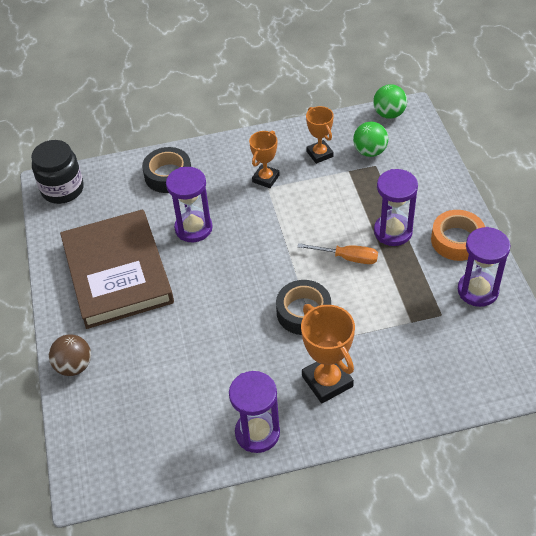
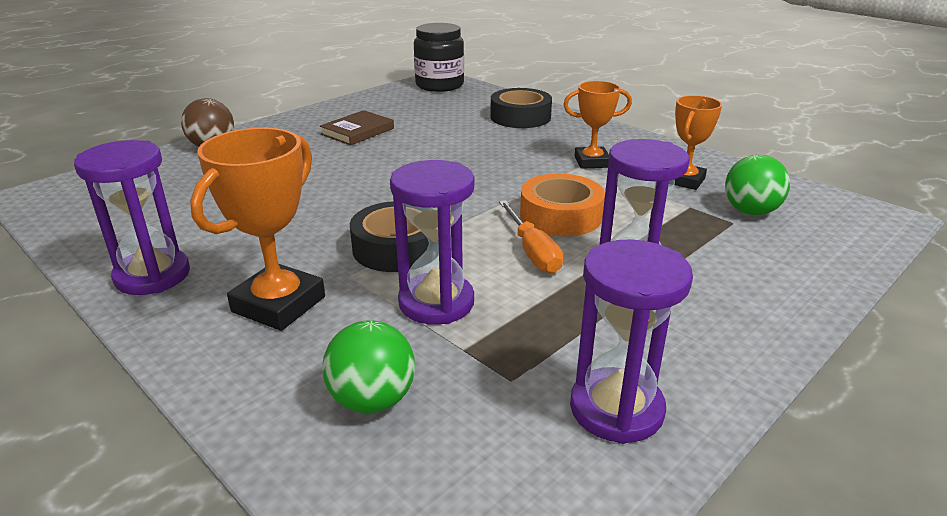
camera: 55 degrees right, 20 degrees down
brown book [60,209,174,329] -> brown book [320,110,394,145], size x0.42
purple hourglass [166,167,212,242] -> purple hourglass moved to [390,160,474,325]
green ball [373,84,407,119] -> green ball moved to [322,320,415,414]
orange tape [431,210,485,261] -> orange tape moved to [520,174,605,236]

